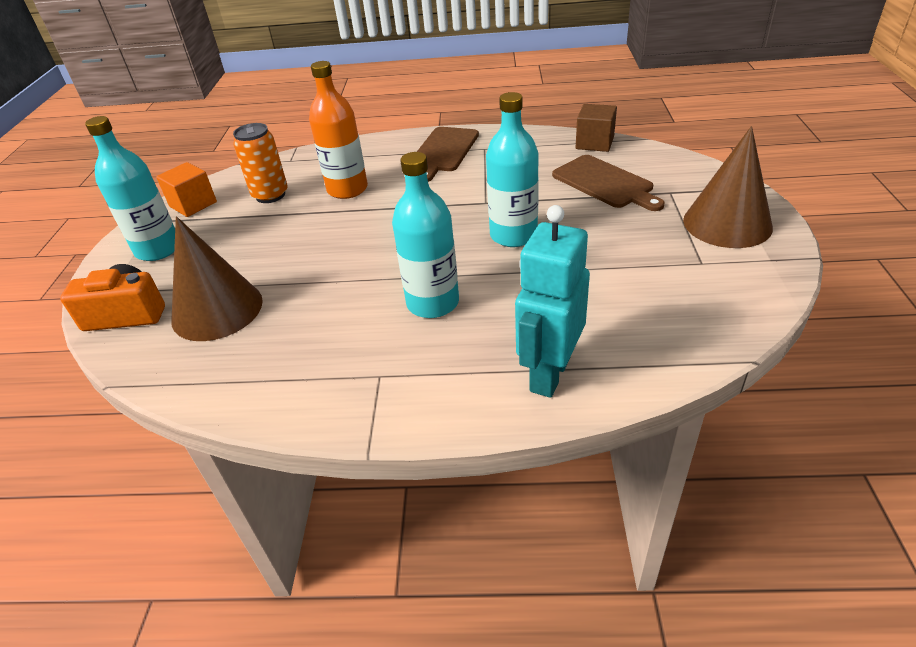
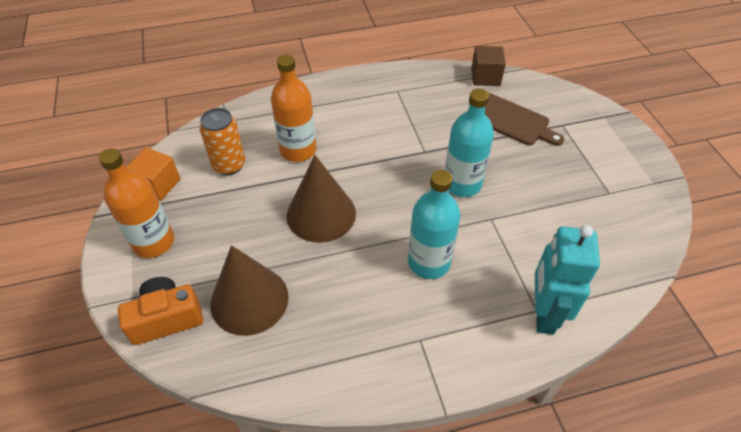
camera: 20 degrees left, 10 degrees up
turquoise bottle [85,116,175,261] -> orange bottle [99,148,174,258]
brown cutting board [417,127,479,182] -> none
brown cone [683,126,773,248] -> brown cone moved to [287,155,356,243]

